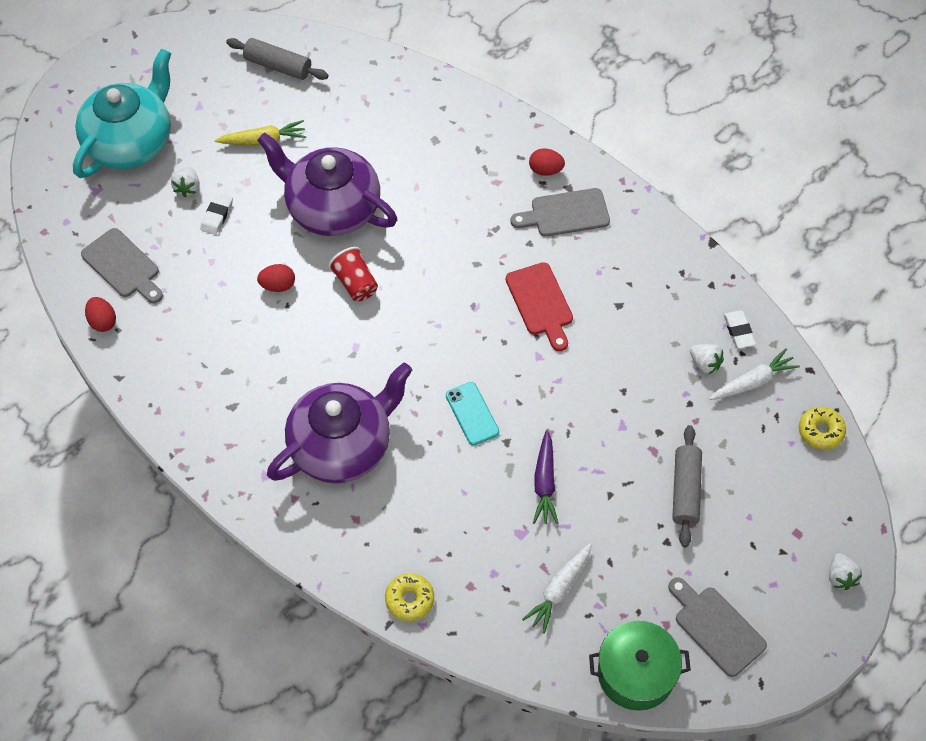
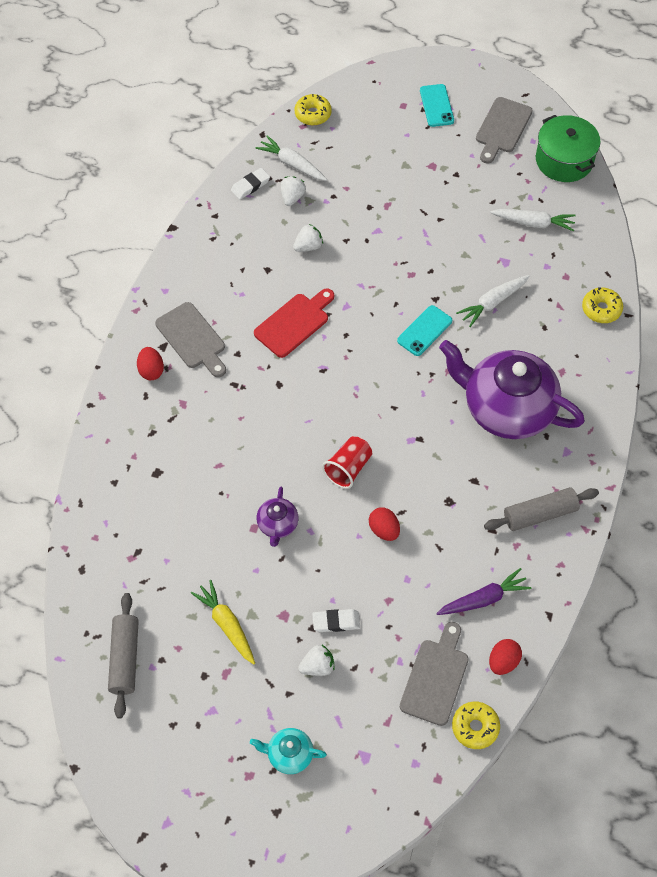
camera: 115 degrees left, 0 degrees up
turquoise teapot [73,49,171,178] -> turquoise teapot [250,728,327,774], size x0.43
purple teapot [257,132,397,236] -> purple teapot [257,487,298,547], size x0.43
purple carrot [533,430,559,524] -> purple carrot moved to [436,568,531,615]
grey rolling pin [672,425,702,547] -> grey rolling pin moved to [484,487,599,531]
white strawberry [829,553,862,590] -> white strawberry moved to [293,224,323,252]
none -> turquoise phone [420,84,454,127]
none -> yellow donut [452,701,500,749]
none -> white carrot [456,275,529,327]

